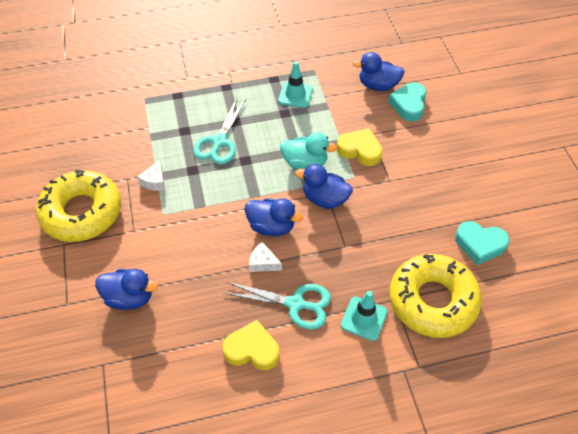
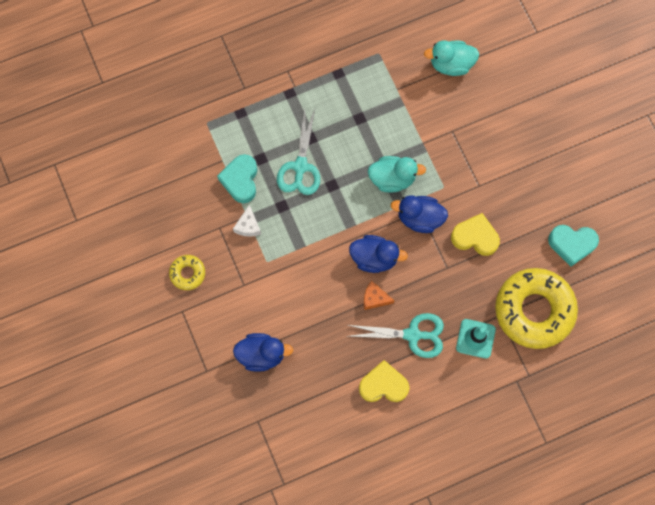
camera: 10 degrees left, 20 degrees up
yellow donut [36,170,121,242] -> yellow donut [169,255,205,290], size x0.45
white cheese [249,242,282,272] -> orange cheese [364,281,394,310]
turquoise traffic cone [278,61,313,108] -> none
yellow heart [337,128,382,166] -> yellow heart moved to [451,213,500,256]
blue duck [353,52,405,91] -> turquoise duck [424,40,479,76]
turquoise heart [388,83,426,121] -> turquoise heart moved to [217,154,257,203]

